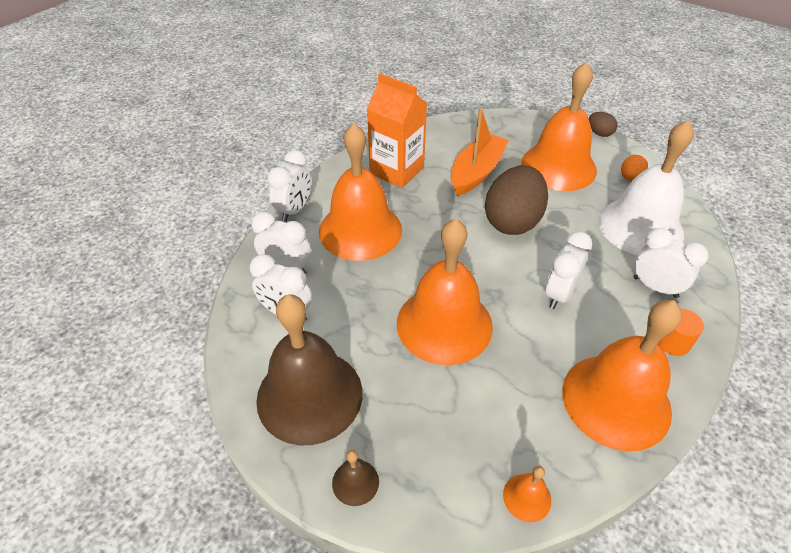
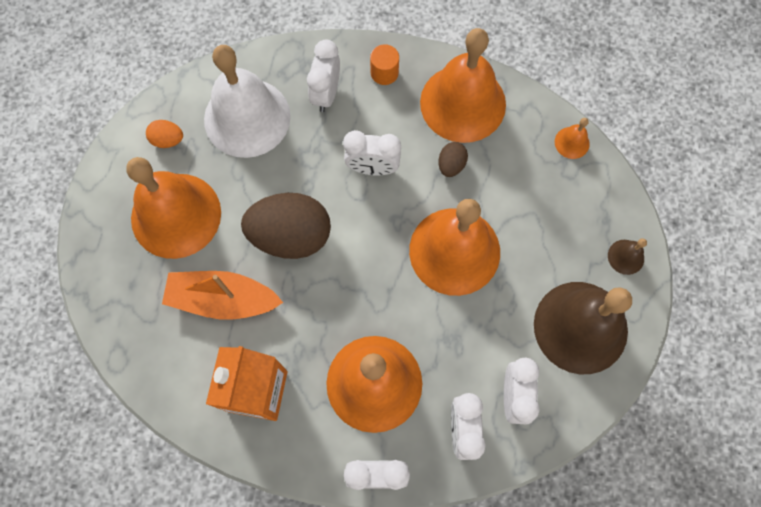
camera: 115 degrees left, 25 degrees up
brown egg [589,112,617,137] -> brown egg moved to [438,142,468,177]

